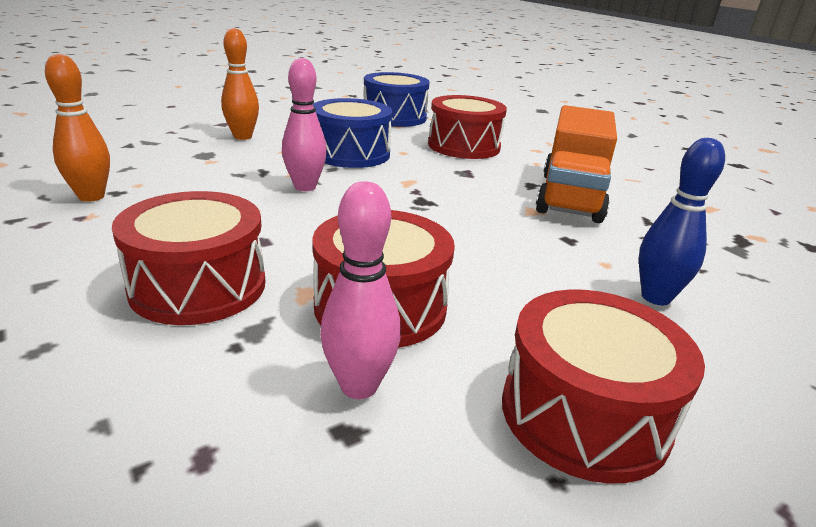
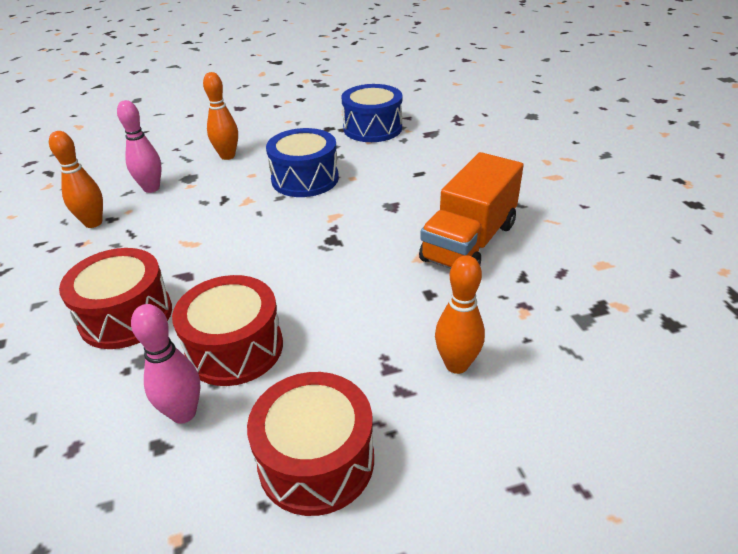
camera: 20 degrees right, 10 degrees up
pink bowling pin [282,58,327,191] -> pink bowling pin moved to [117,100,162,193]
red drum [428,95,507,159] -> none
blue bowling pin [639,138,725,305] -> orange bowling pin [435,255,485,374]

